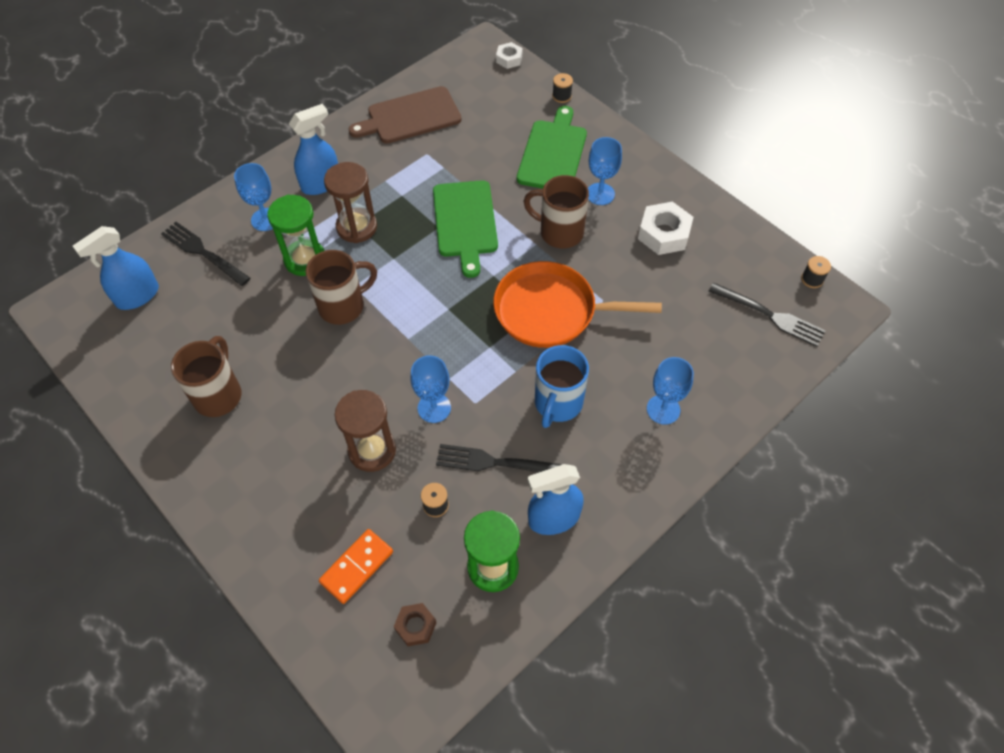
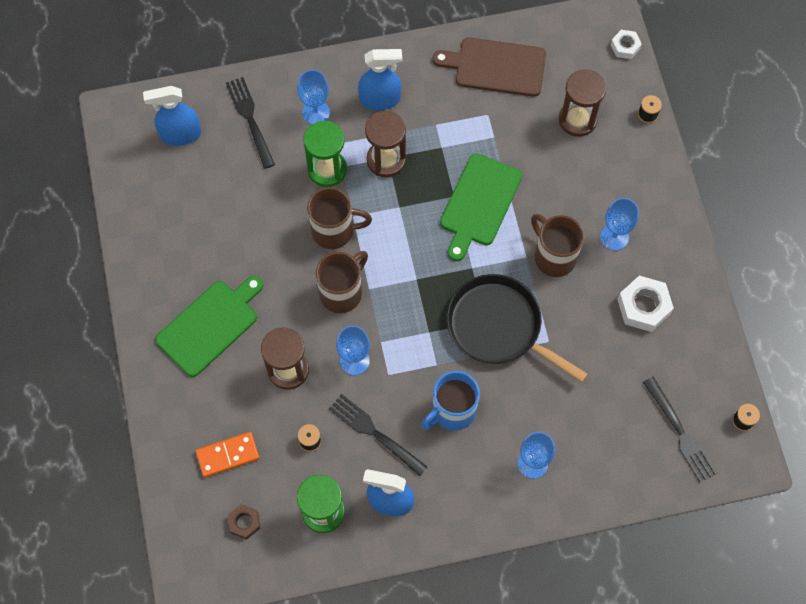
camera: 30 degrees right, 10 degrees up
brown mug [171,336,241,417] -> brown mug moved to [316,251,368,313]
orange pan [493,261,662,348] -> black pan [446,274,588,382]
green cutting board [517,106,587,189] -> green cutting board moved to [155,276,263,377]
none -> brown hourglass [559,69,606,137]

